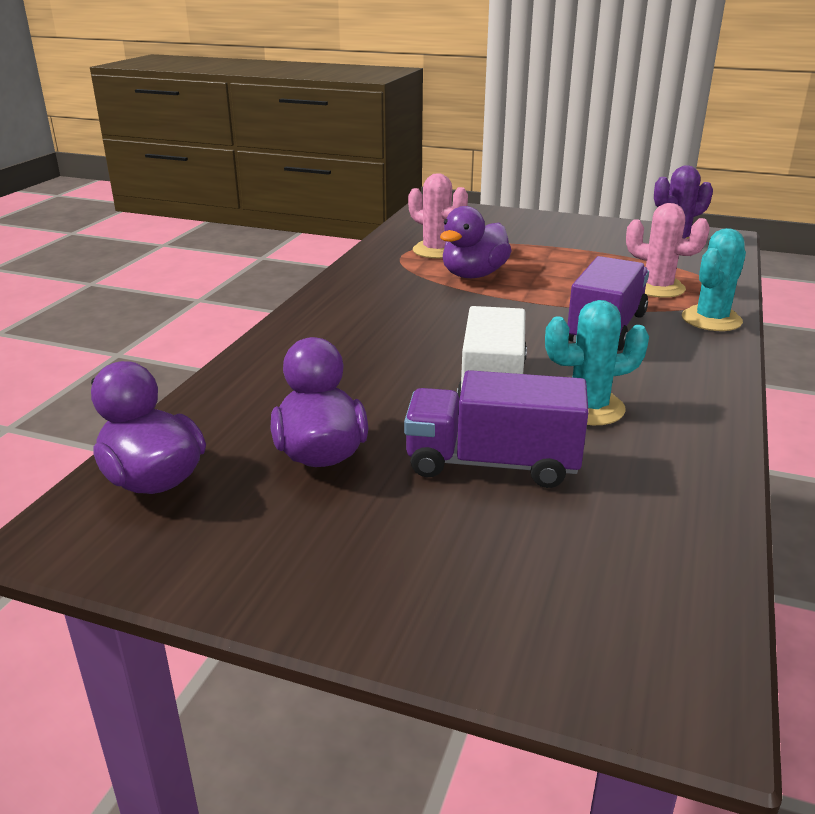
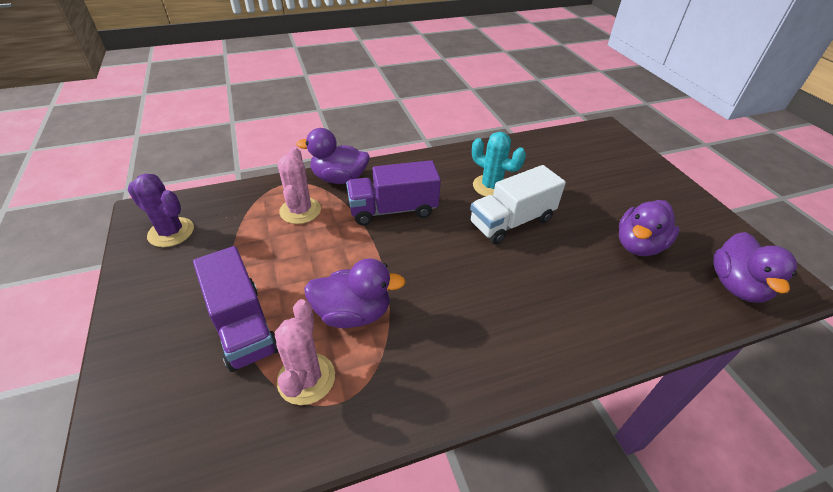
camera: 130 degrees left, 15 degrees up
purple truck [404,370,589,488] -> purple truck moved to [193,246,278,372]
turquoise cactus [682,228,746,331] -> purple duck [296,128,370,184]

